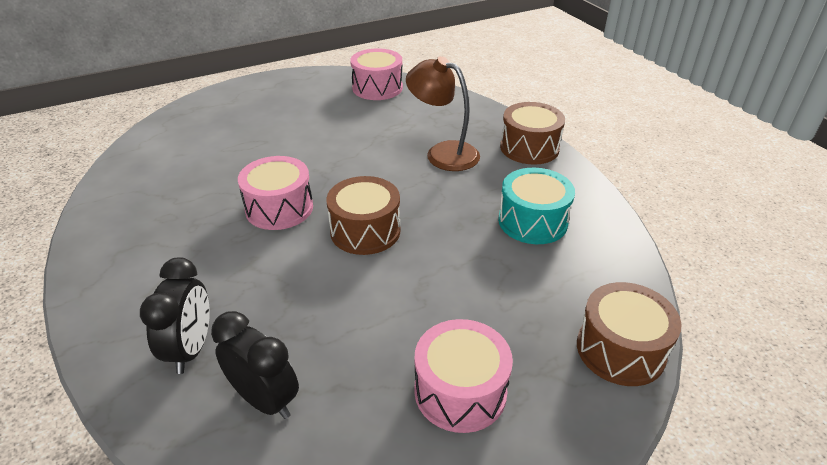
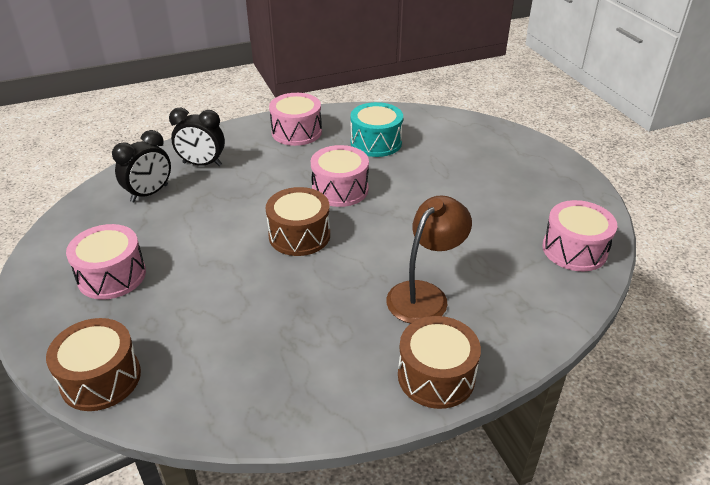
camera: 95 degrees right, 0 degrees up
turquoise drum [498,168,575,244] -> turquoise drum moved to [350,102,403,157]
none -> pink drum [269,93,322,146]

